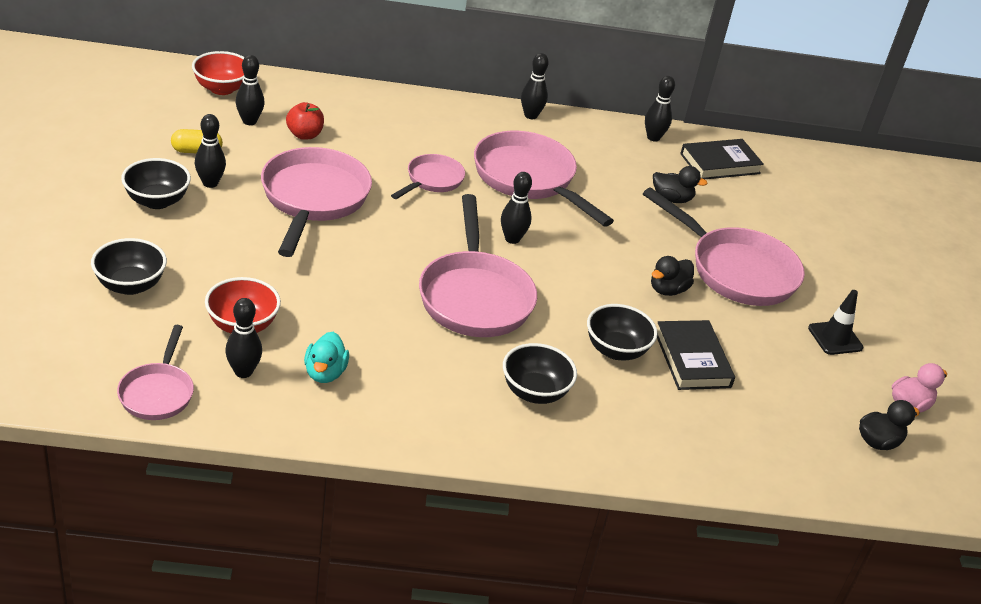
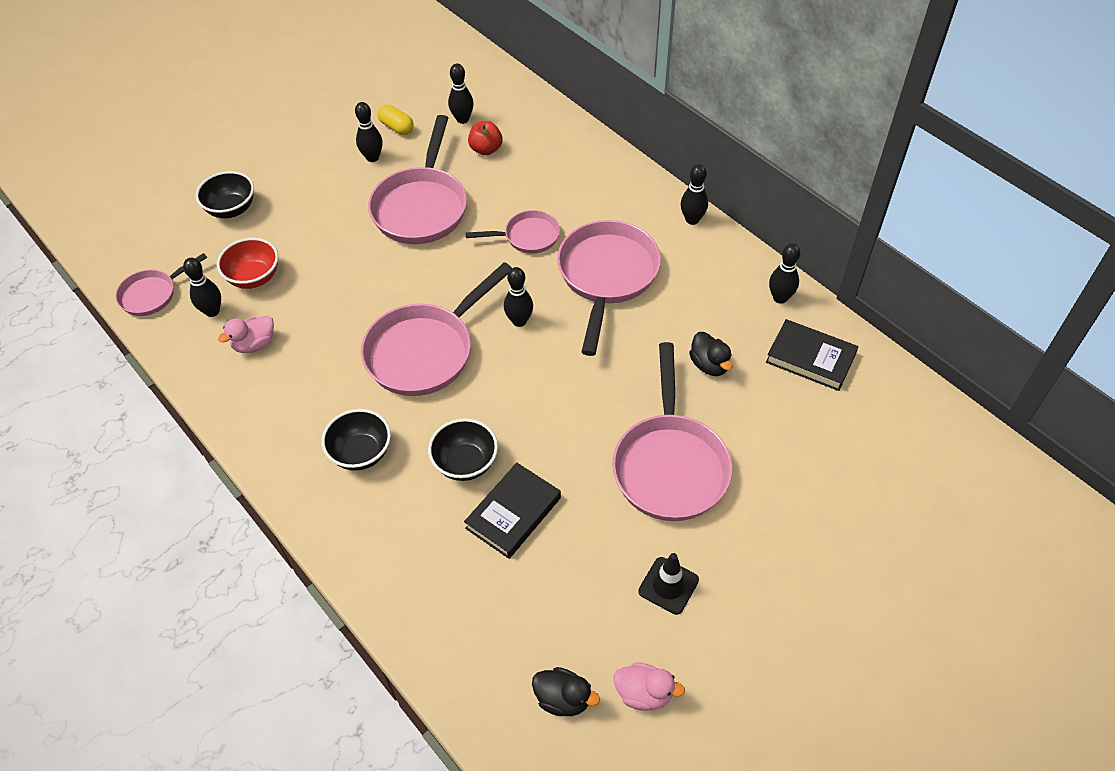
camera: 55 degrees right, 15 degrees up
black bowl [121,158,191,209] -> none
red bowl [192,51,245,95] -> none
pink pan [261,147,372,257] -> pink pan turned 135 degrees clockwise [368,115,467,244]
turquoise duck [304,332,349,383] -> pink duck [218,316,274,353]
black duck [651,256,694,296] -> none

